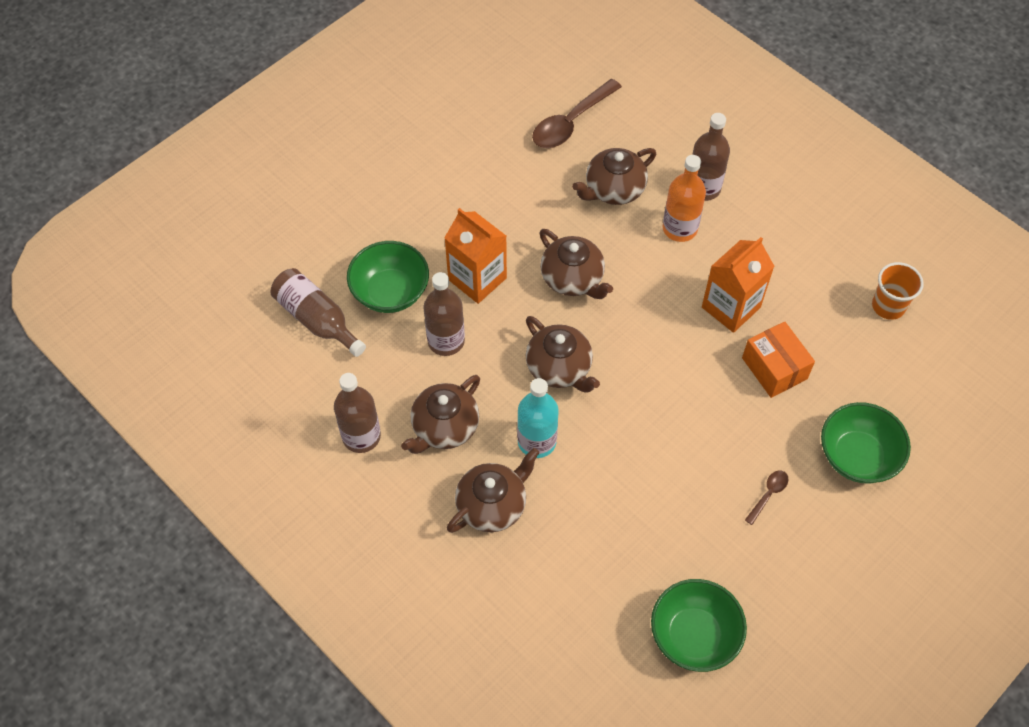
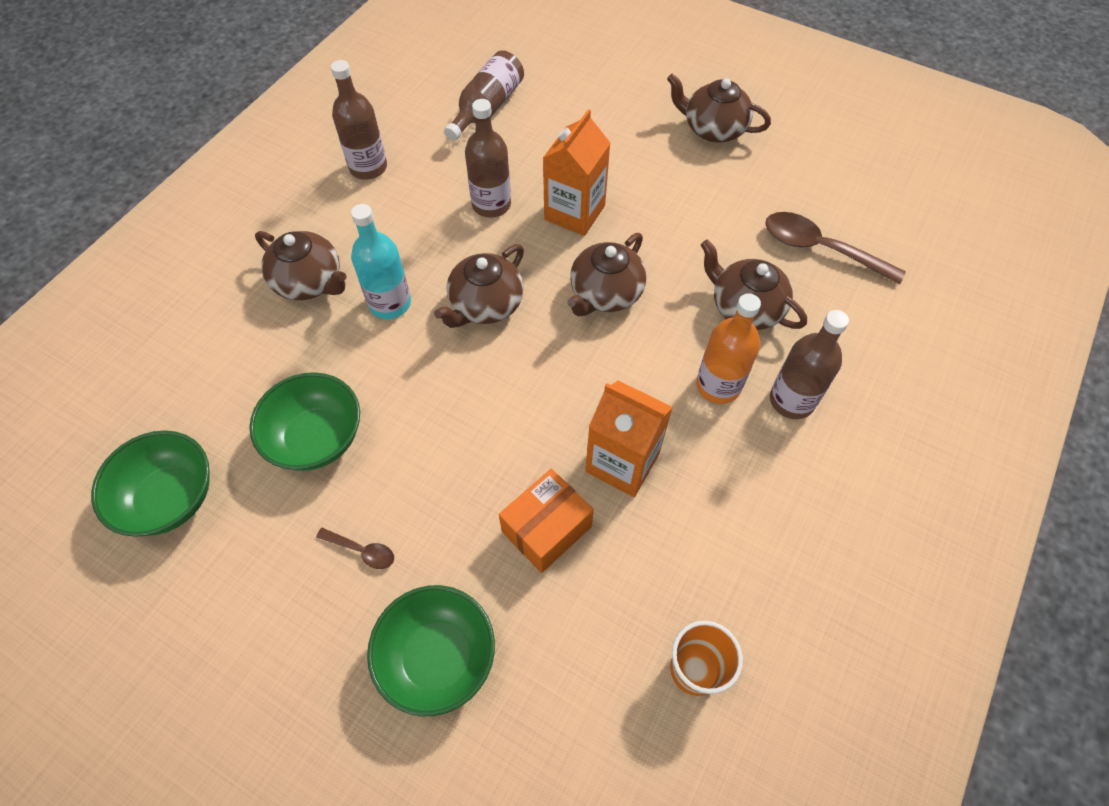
camera: 75 degrees right, 0 degrees up
green bowl [347,241,429,313] -> green bowl moved to [249,372,360,471]
brown teapot [401,375,480,454] -> brown teapot moved to [667,74,771,142]

